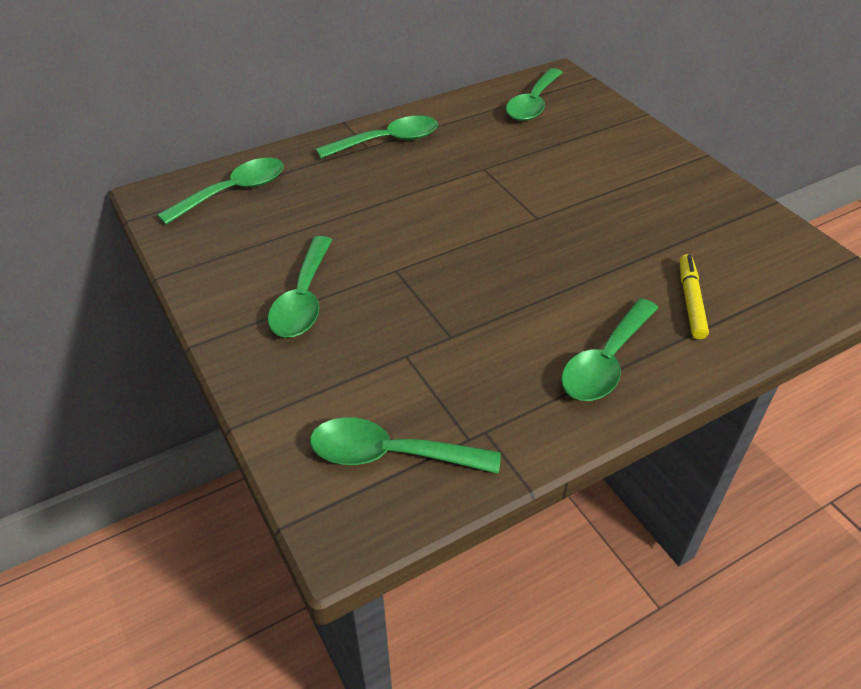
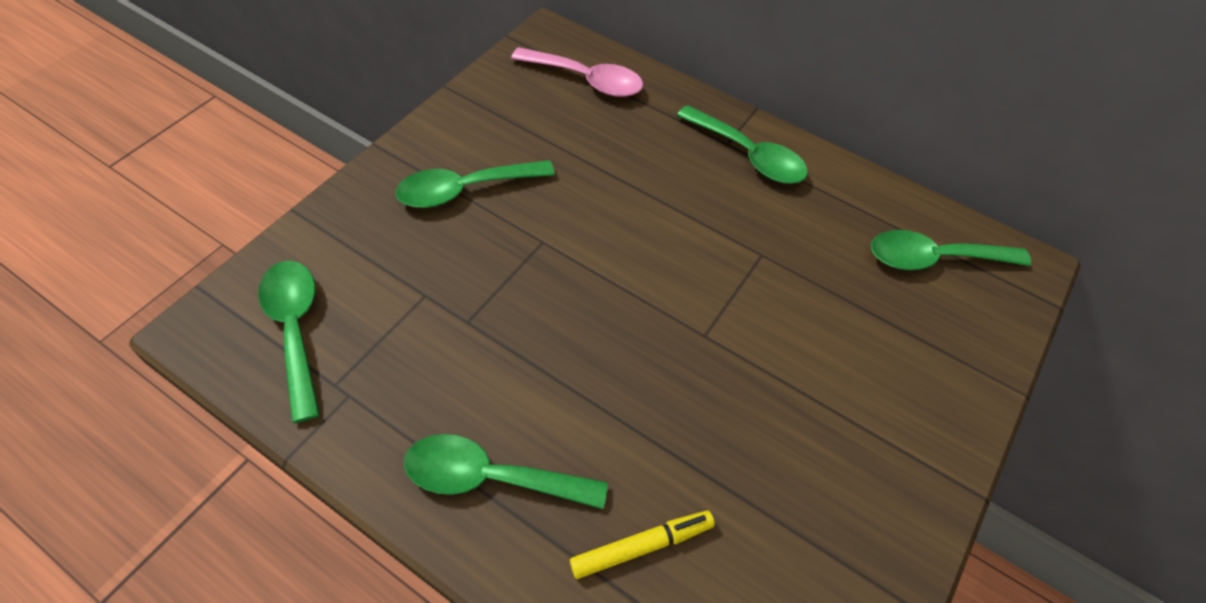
camera: 60 degrees right, 10 degrees up
green spoon [157,158,284,225] -> pink spoon [511,47,644,97]

